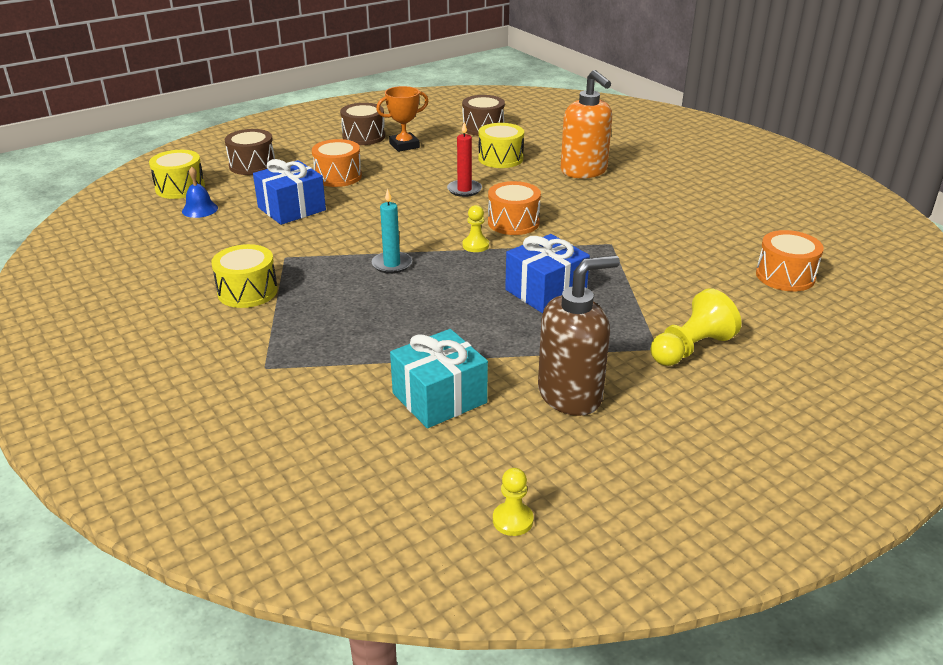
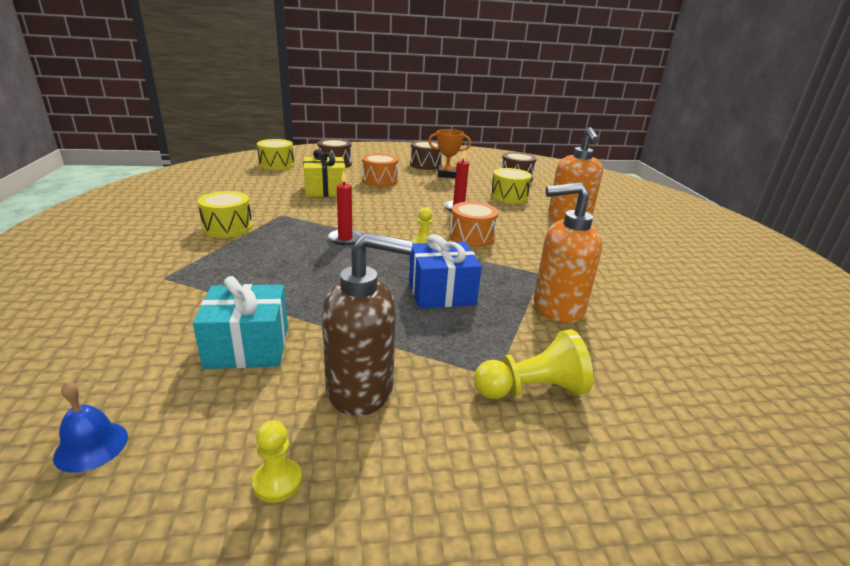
camera: 25 degrees right, 5 degrees down
blue bell [182,167,218,218] -> blue bell moved to [53,381,128,473]
blue gift [253,159,326,225] -> yellow gift [303,149,346,197]
turquoise candle [371,189,412,274] -> red candle [328,170,363,245]
yellow pawn [493,468,534,536] -> yellow pawn moved to [252,420,302,503]
orange drum [756,230,824,292] -> none
none -> orange soap dispenser [534,183,602,324]

